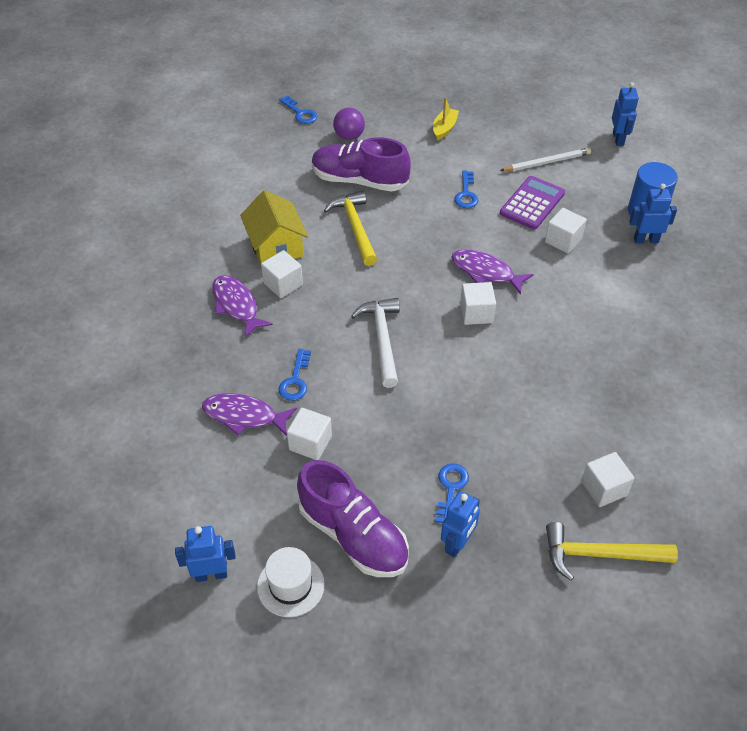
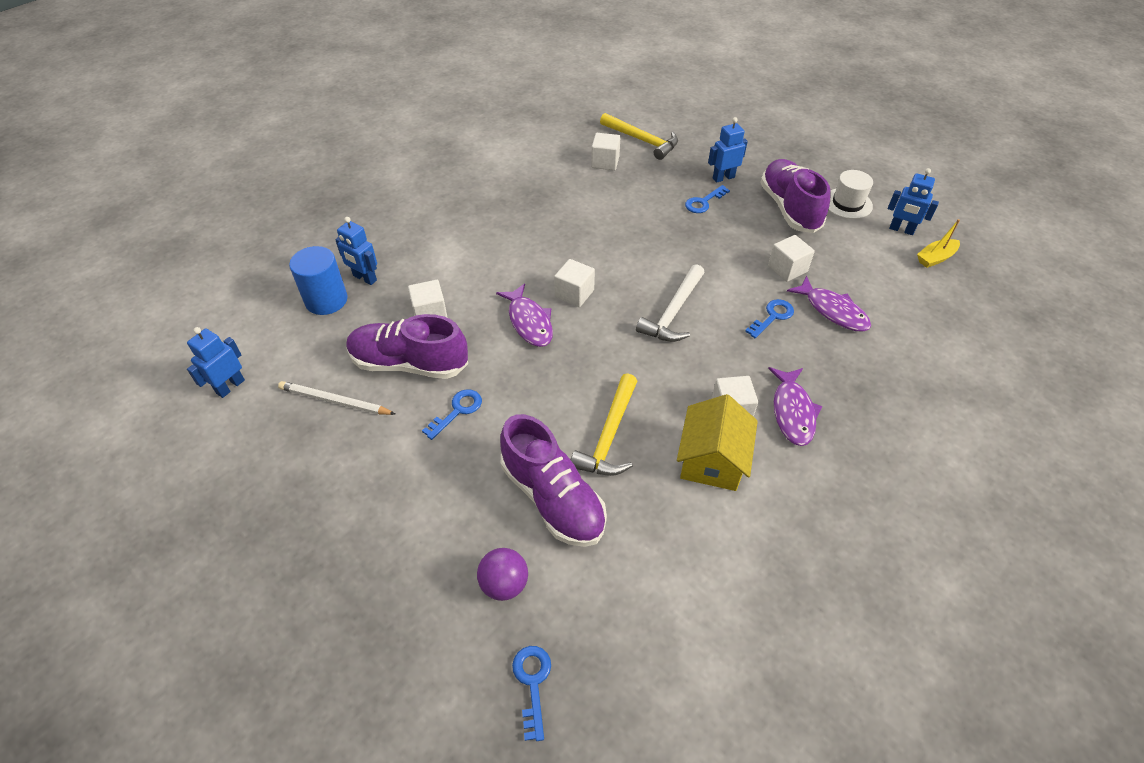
camera: 145 degrees left, 0 degrees up
yellow boat [433,97,459,141] -> yellow boat moved to [917,219,960,268]
purple calculator [500,176,565,229] -> purple shoe [346,314,468,379]

